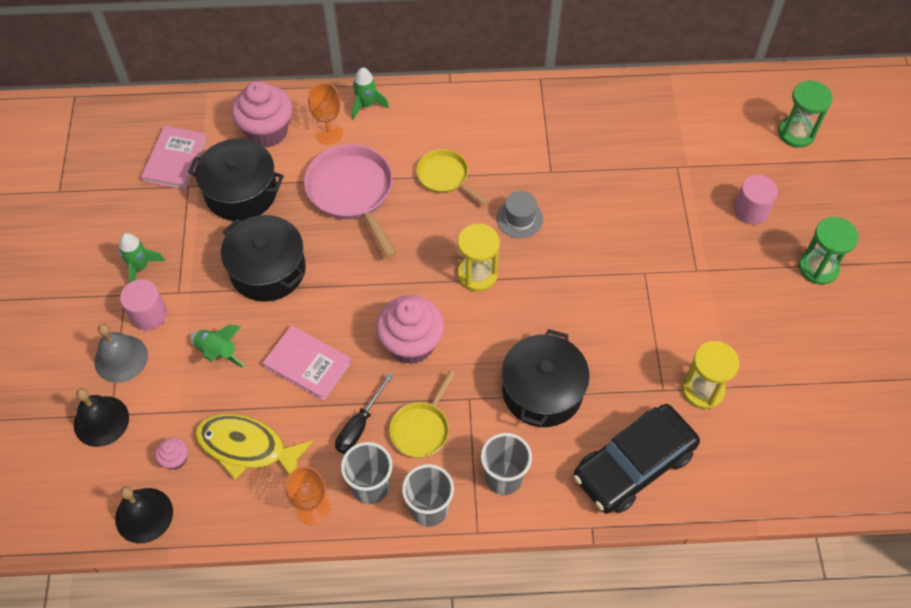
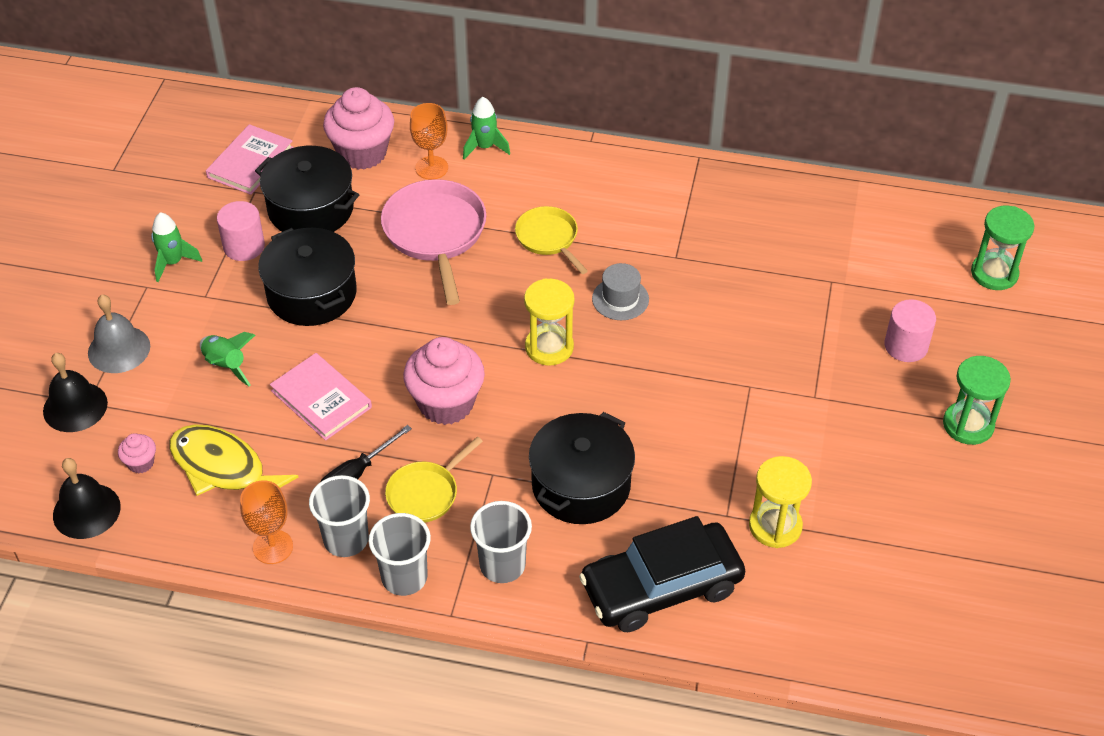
camera: 15 degrees right, 10 degrees down
pink cylinder [120,279,167,330] -> pink cylinder moved to [217,201,265,261]

